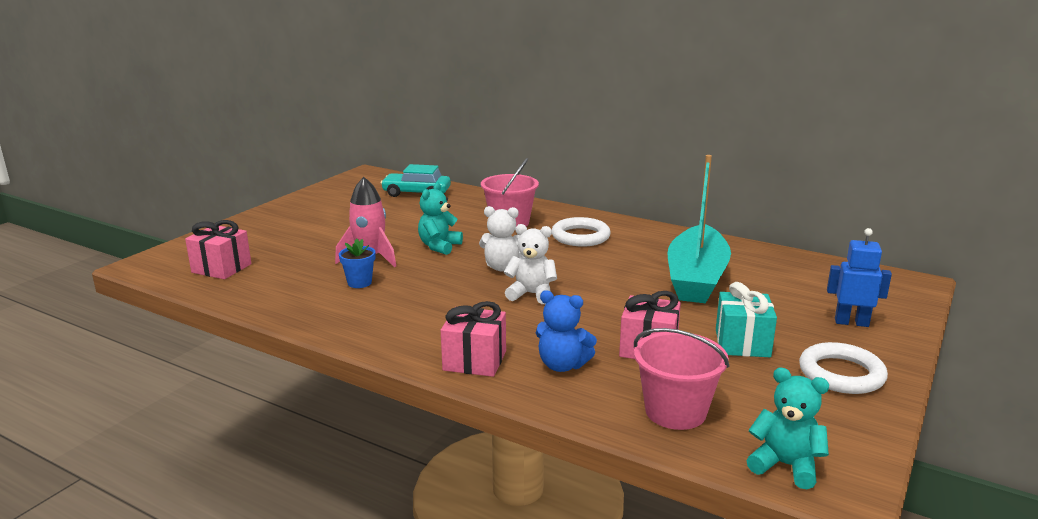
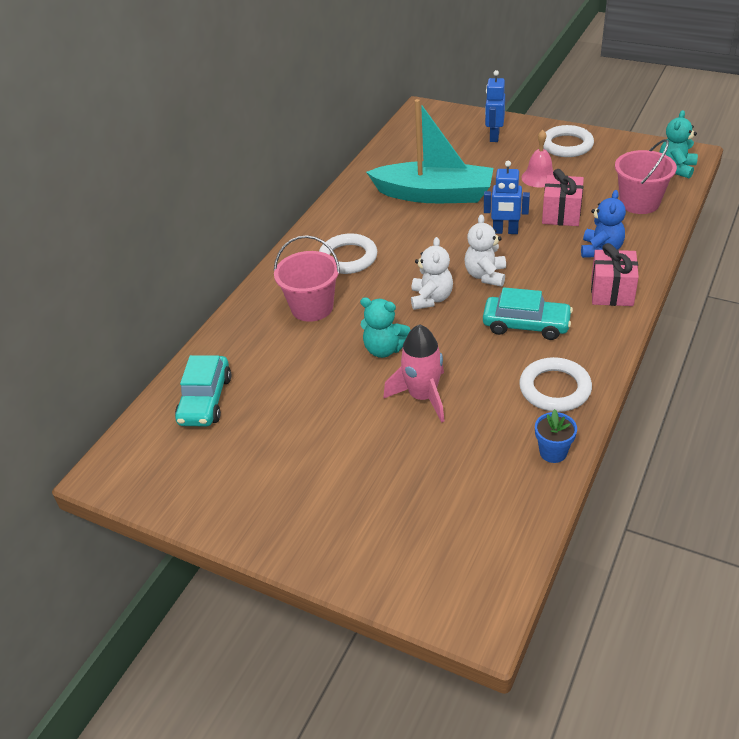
camera: 90 degrees left, 20 degrees up
pink gift [185,220,251,279] -> none
blue flower pot [339,239,375,288] -> blue flower pot moved to [535,409,577,463]
turquoise gift [716,282,777,357] -> pink bell [521,130,553,188]
none -> turquoise car [483,287,573,340]
none -> blue robot [484,161,530,234]
none -> white ring [519,357,592,412]

